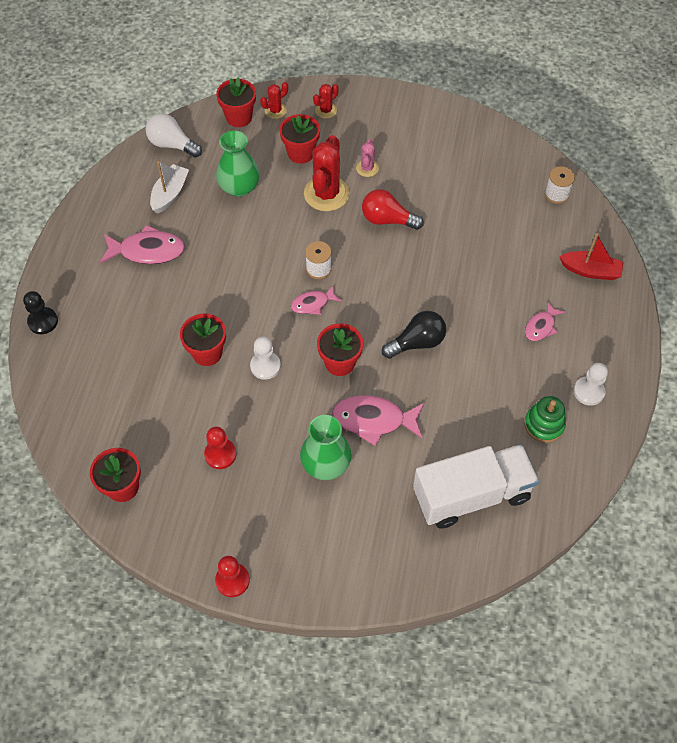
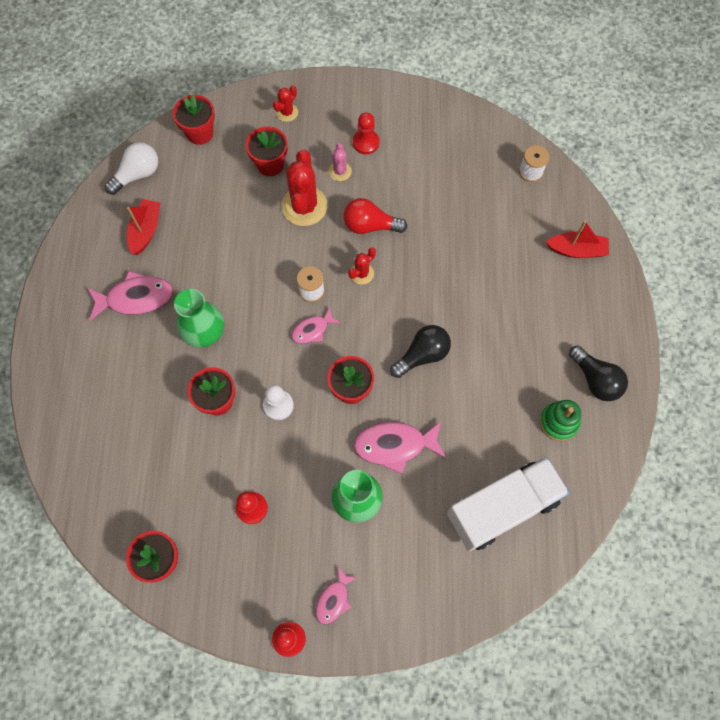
camera: 10 degrees left, 10 degrees up
black pawn [23,291,58,334] -> none
white light bulb [146,113,202,158] -> white light bulb turned 120 degrees clockwise [105,142,158,195]
white boat [150,161,189,214] -> red boat [127,199,160,255]
green vase [216,131,260,197] -> green vase moved to [174,289,224,348]
red cactus [260,82,288,119] -> red cactus moved to [348,247,376,284]
pink fish [525,301,565,341] -> pink fish moved to [316,567,358,625]
white pawn [574,363,608,406] -> black light bulb [569,345,628,401]
none -> red pawn [353,112,379,154]

